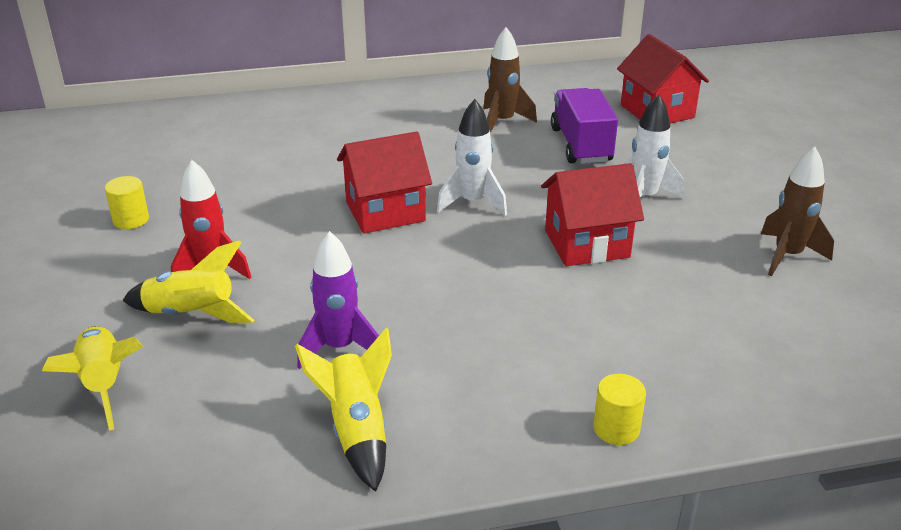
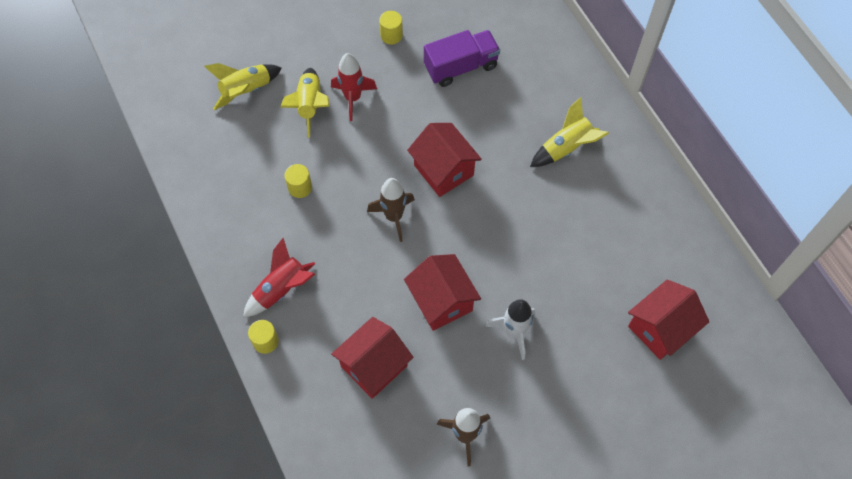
camera: 75 degrees right, 30 degrees up
yellow rocket [295,328,392,492] -> yellow rocket moved to [530,97,609,167]
purple rocket [297,231,379,369] -> yellow cylinder [285,164,312,198]
white rocket [437,99,507,216] -> none
brown rocket [483,27,537,133] -> brown rocket moved to [367,178,415,242]
purple truck [551,88,618,164] -> purple truck moved to [424,30,500,87]
none -> red rocket [243,238,315,317]
none -> red house [331,317,414,399]

